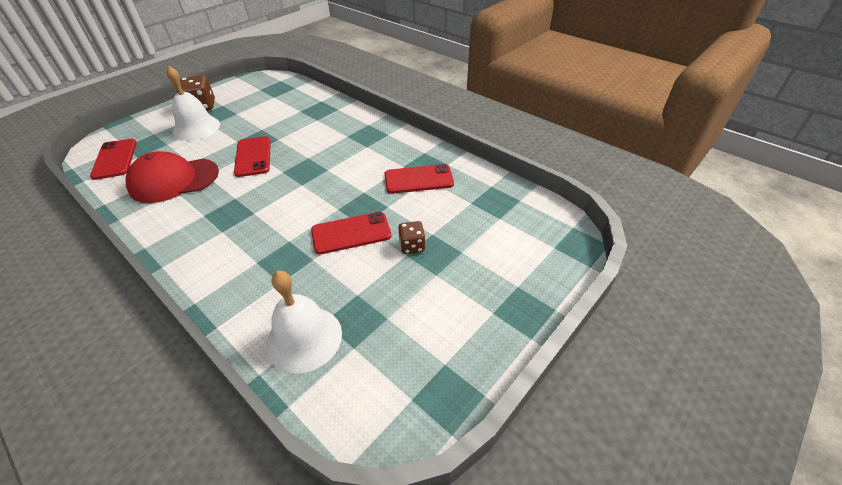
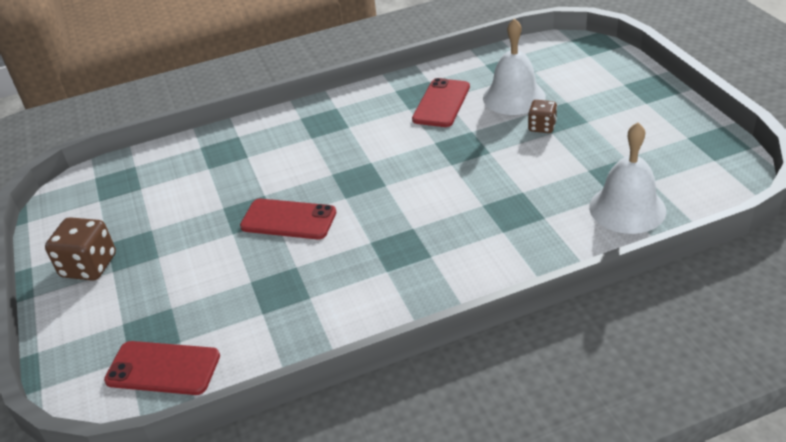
camera: 60 degrees left, 5 degrees down
red cap [126,151,219,203] -> none
white bell [167,66,220,141] -> white bell moved to [483,18,546,115]
red phone [311,212,391,254] -> none

